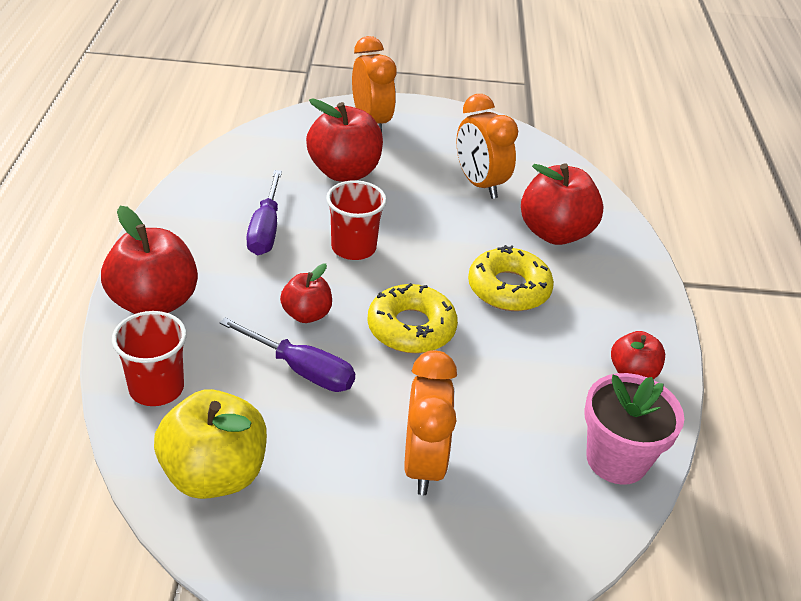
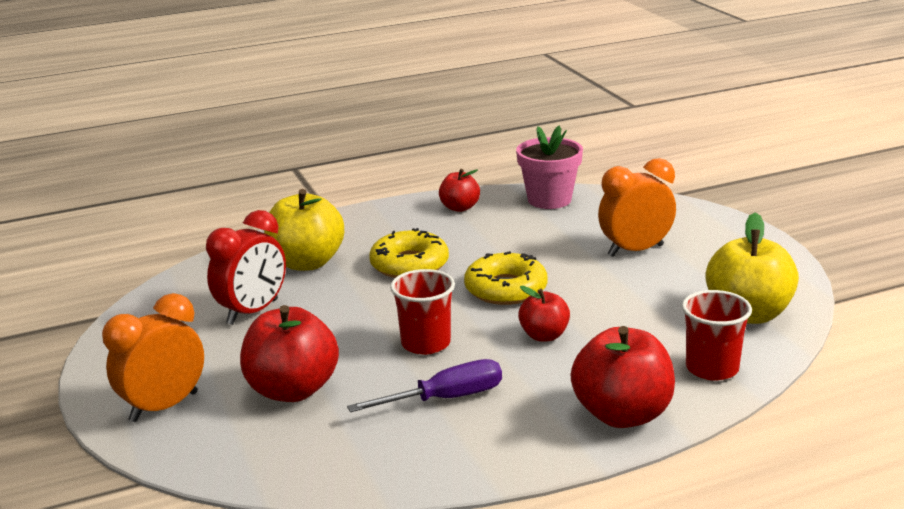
camera: 110 degrees left, 15 degrees down
purple screwdriver [219,317,355,392] -> none
orange clock [456,94,518,199] -> red clock [206,210,286,325]
red apple [521,164,604,245] -> yellow apple [264,189,344,271]

